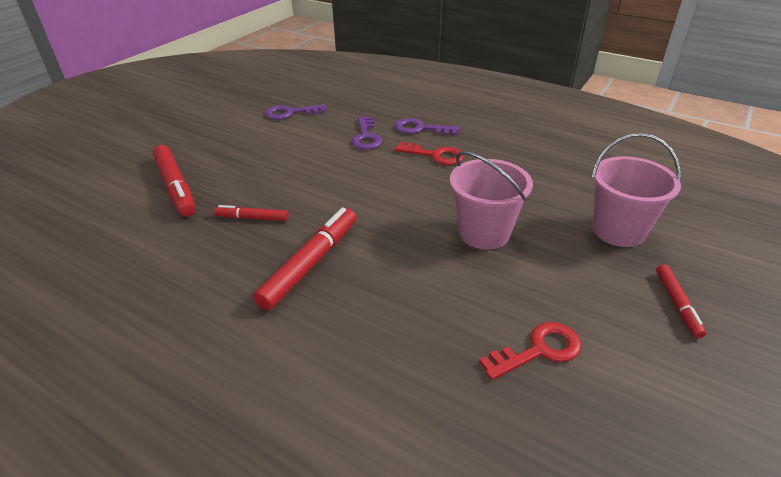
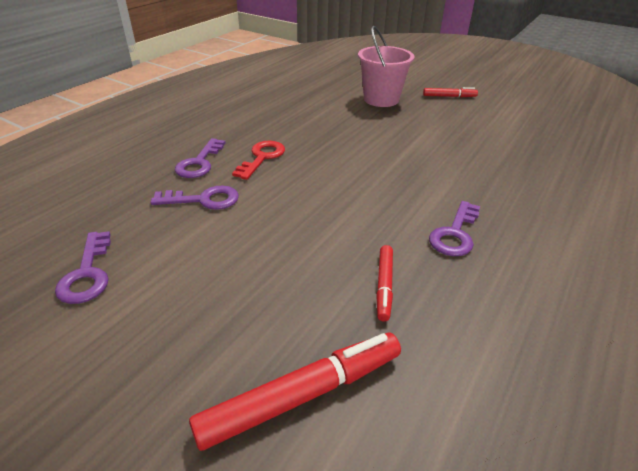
camera: 90 degrees left, 0 degrees up
red marker [253,207,356,310] -> purple key [429,201,480,256]
pink bucket [450,151,533,250] -> none
red key [479,322,581,380] -> none

